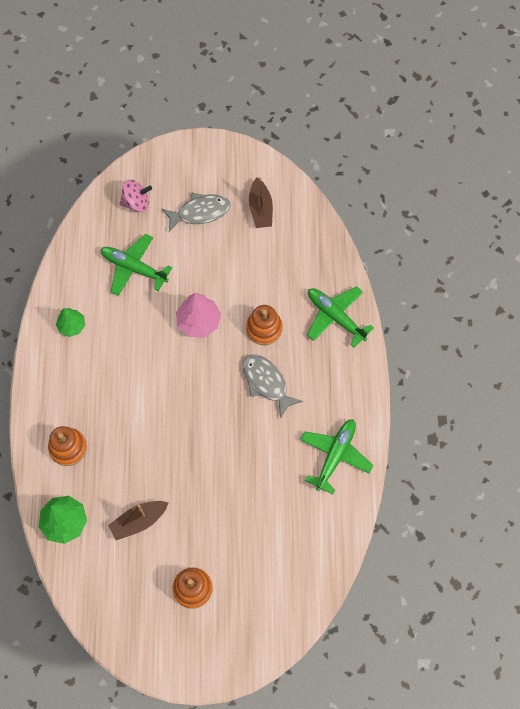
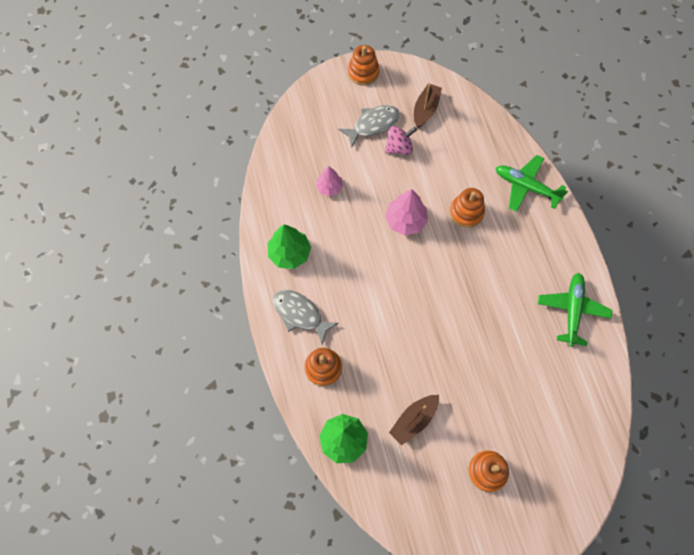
camera: 15 degrees left, 0 degrees up
green tree [56,308,85,337] -> green tree [268,225,311,269], size x1.54
green plane [100,234,172,296] -> pink tree [316,166,343,196]
pink spinning top [120,180,152,212] -> pink spinning top moved to [385,126,417,155]
grey fish [243,354,303,419] -> grey fish moved to [273,290,339,344]
brown boat [249,177,273,228] -> brown boat turned 135 degrees counterclockwise [414,83,442,128]
none -> orange stacking toy [348,45,379,86]

